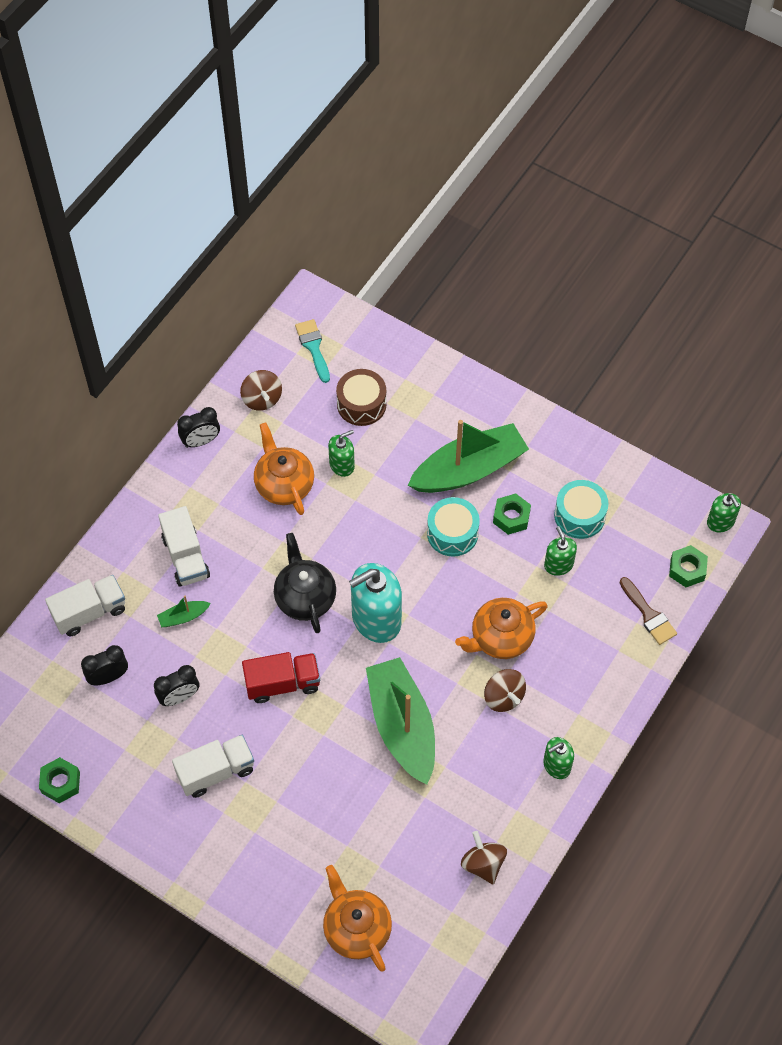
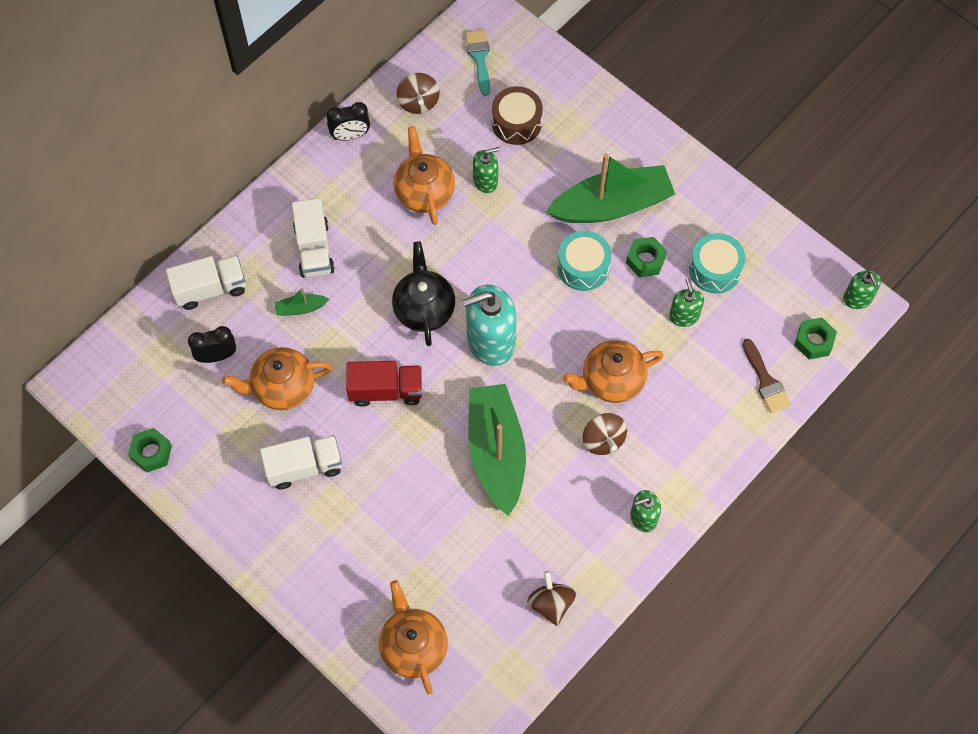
camera: 10 degrees right, 5 degrees up
black clock [154,665,199,706] -> orange teapot [222,347,332,410]

